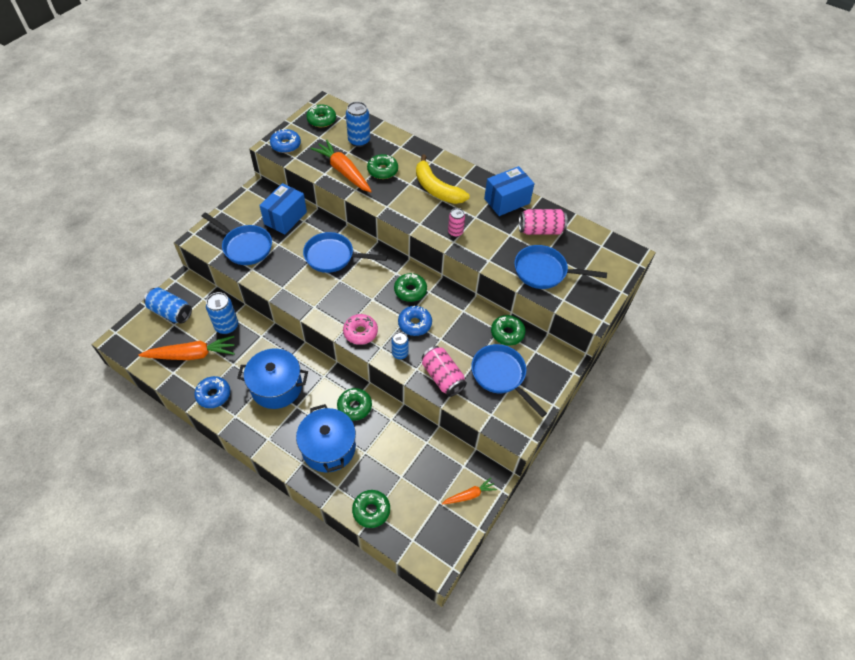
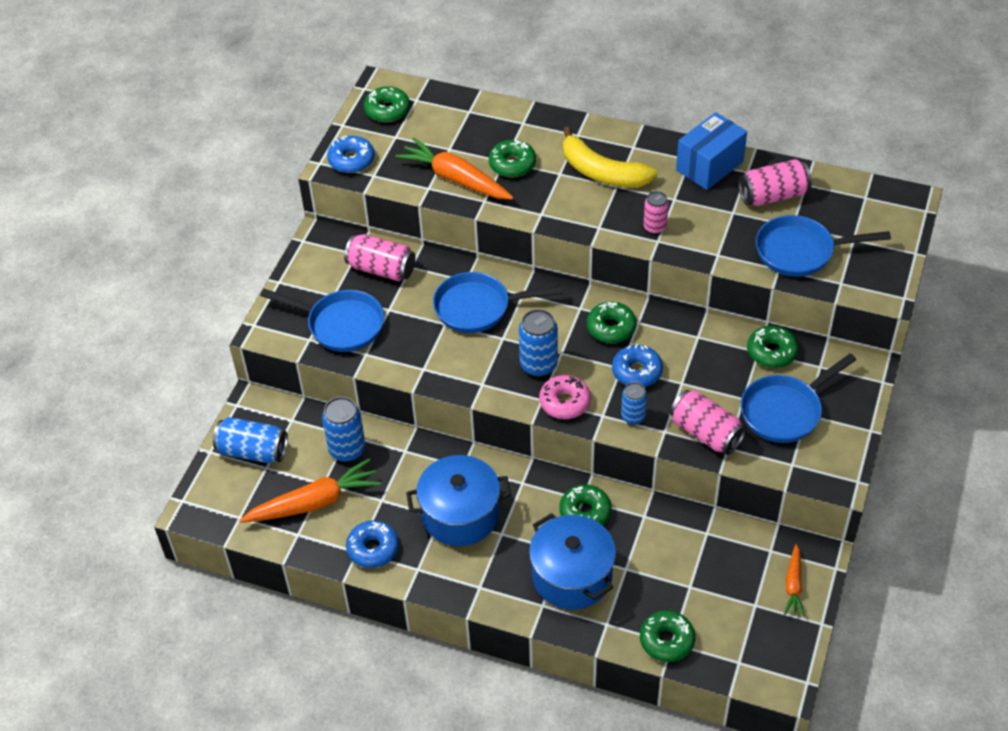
camera: 10 degrees left, 5 degrees down
blue box [259,183,307,234] -> pink can [344,234,416,281]
blue can [346,102,370,147] -> blue can moved to [519,309,558,377]
orange carrot [442,478,497,504] -> orange carrot turned 135 degrees clockwise [784,544,805,617]
blue pan [471,344,547,417] -> blue pan turned 75 degrees counterclockwise [741,354,856,443]

